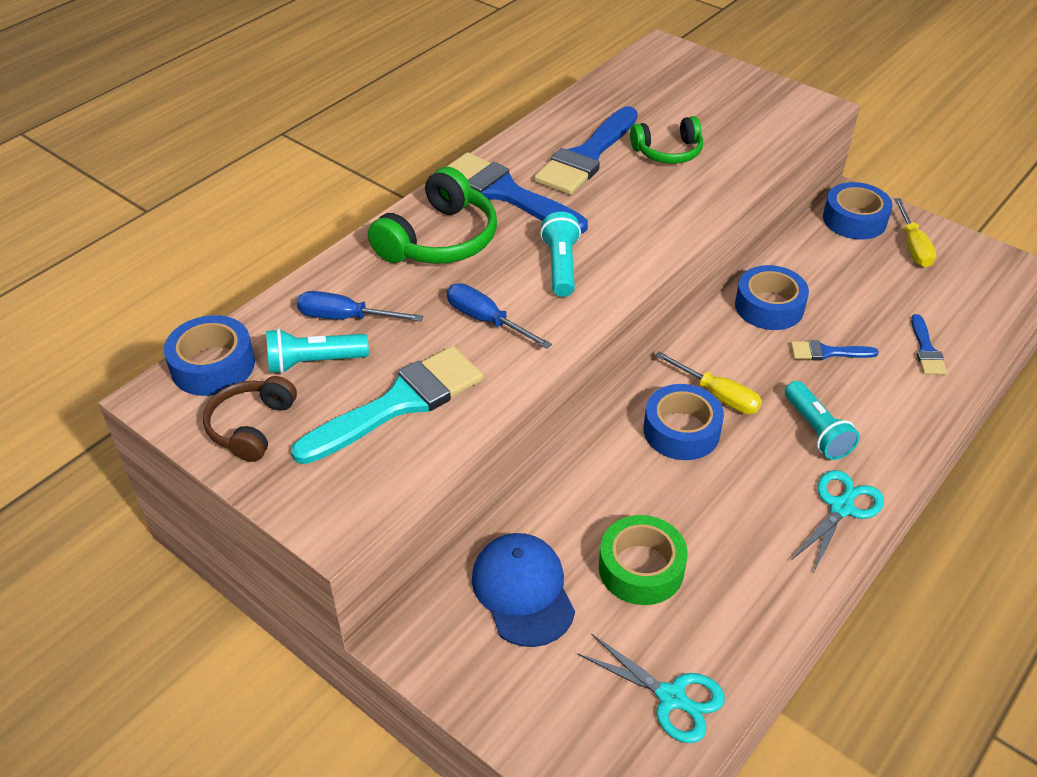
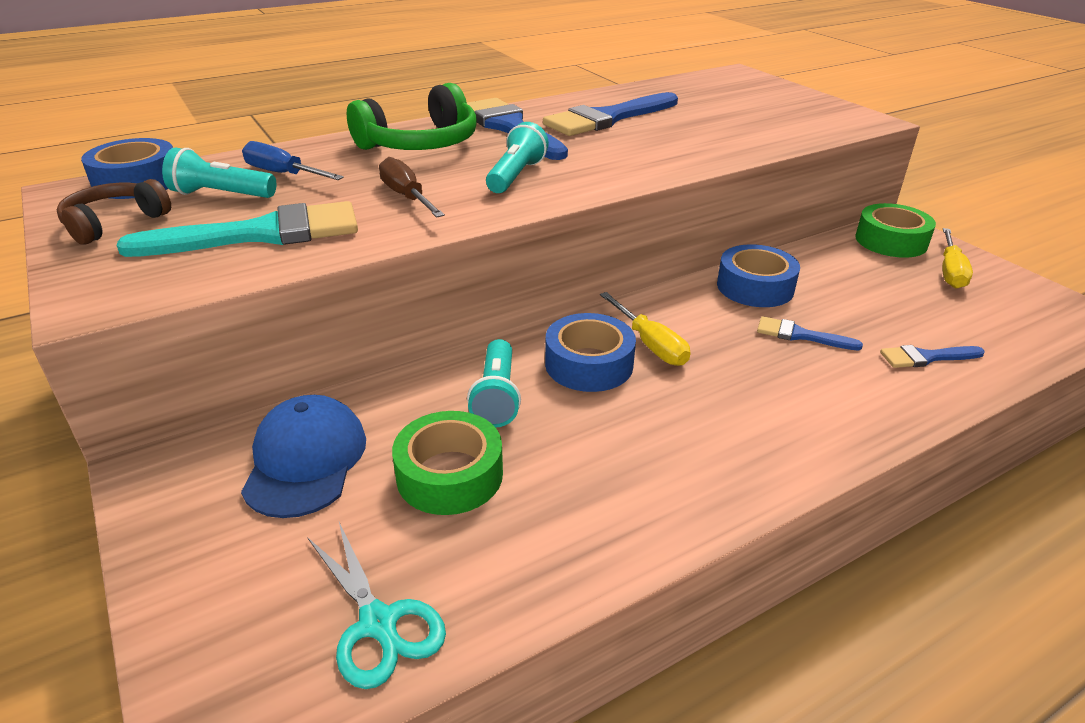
camera: 20 degrees right, 10 degrees down
blue screwdriver [447,283,552,349] -> brown screwdriver [379,157,445,218]
green headphones [630,116,703,164] -> none
turquoise flashlight [785,381,860,460] -> turquoise flashlight moved to [467,339,521,428]
turquoise scissors [791,470,884,571] -> none
blue tape [823,182,893,240] -> green tape [855,203,936,258]
blue brush [911,314,947,375] -> blue brush turned 60 degrees clockwise [880,345,985,368]

